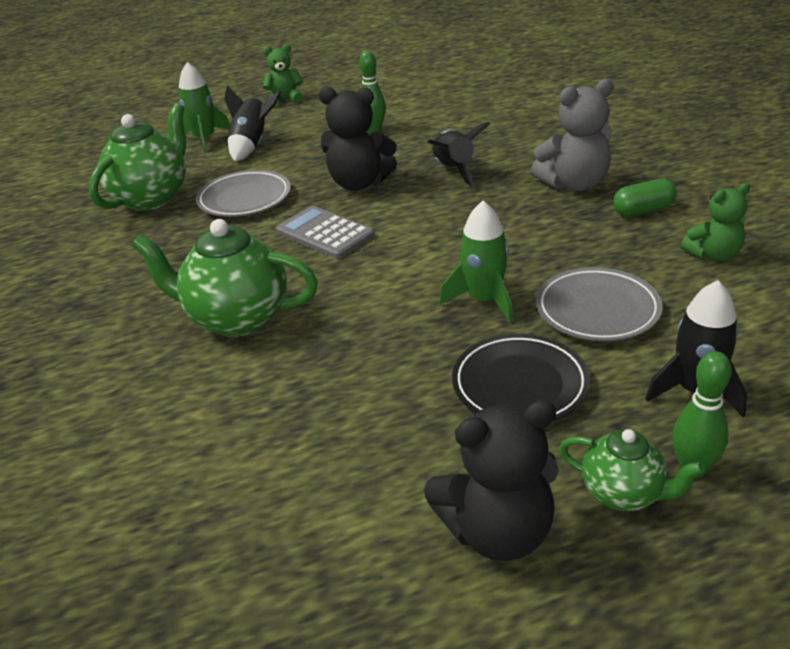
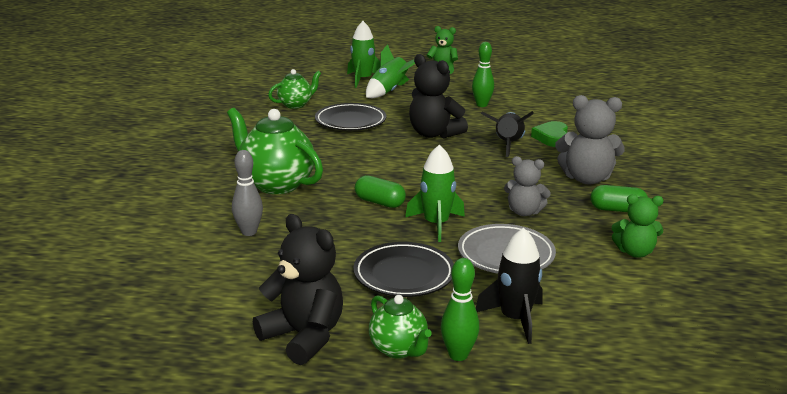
camera: 25 degrees right, 10 degrees down
green teapot [88,103,186,211] -> green teapot [268,69,321,109], size x0.57
grey plate [196,170,291,217] -> black plate [315,103,386,131]
black rocket [224,85,281,162] -> green rocket [366,44,415,98]
grey calculator [276,206,375,259] -> none
black teddy bear [424,400,559,561] -> black teddy bear turned 150 degrees counterclockwise [253,214,343,365]
none -> grey bowling pin [232,150,263,236]
none -> green capsule [355,175,406,208]
none -> grey teddy bear [504,156,551,216]
none -> green heart [531,121,568,147]

